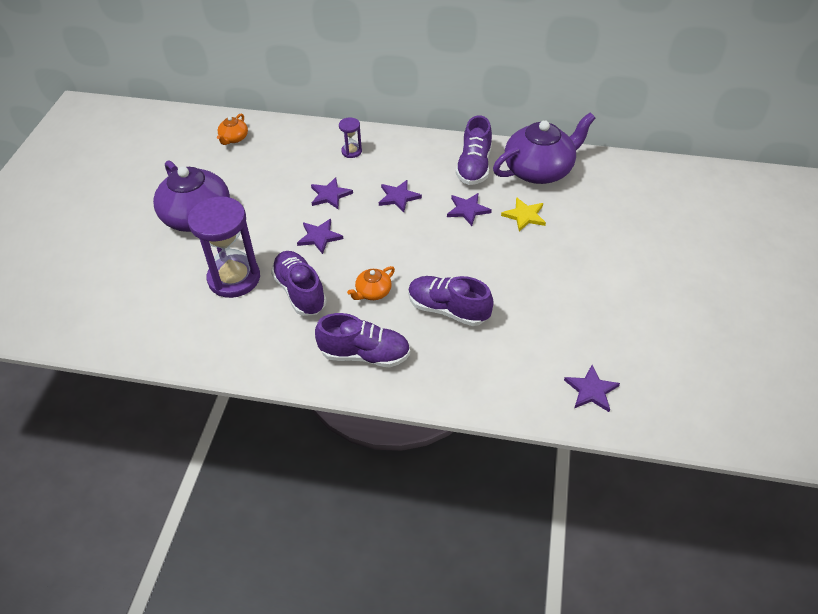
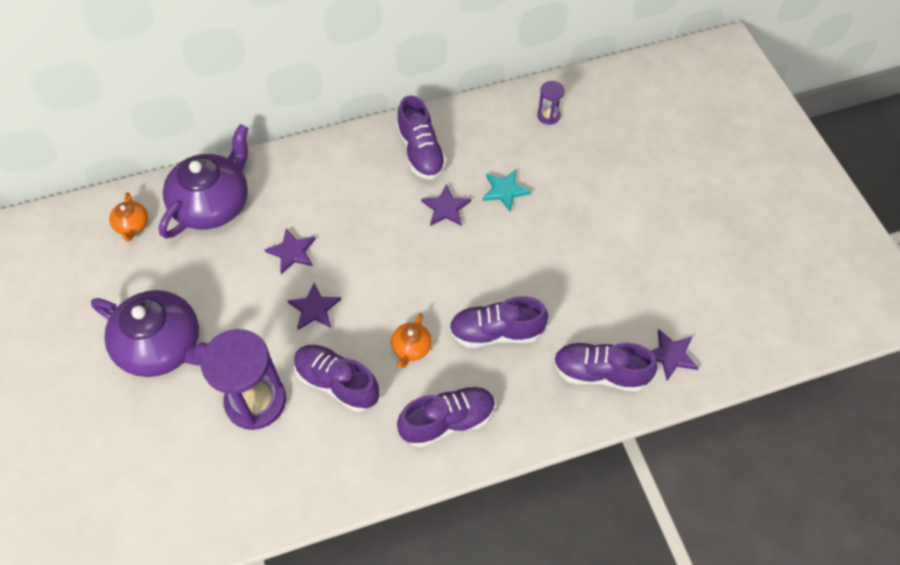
camera: 30 degrees left, 10 degrees up
purple hourglass [339,118,362,158] -> purple hourglass moved to [537,81,565,125]
purple star [379,180,422,212] -> none
purple teapot [493,113,596,184] -> purple teapot moved to [159,124,249,239]
yellow star [501,197,546,231] -> turquoise star [482,170,531,211]
none -> purple shoe [553,343,658,392]

